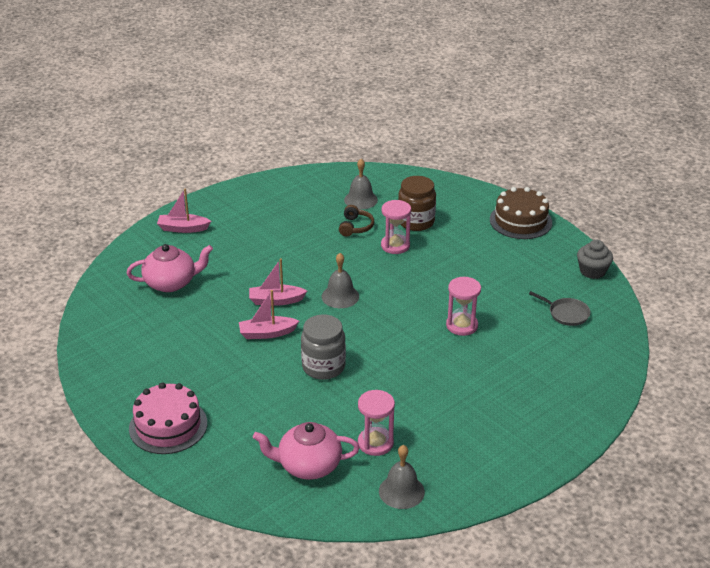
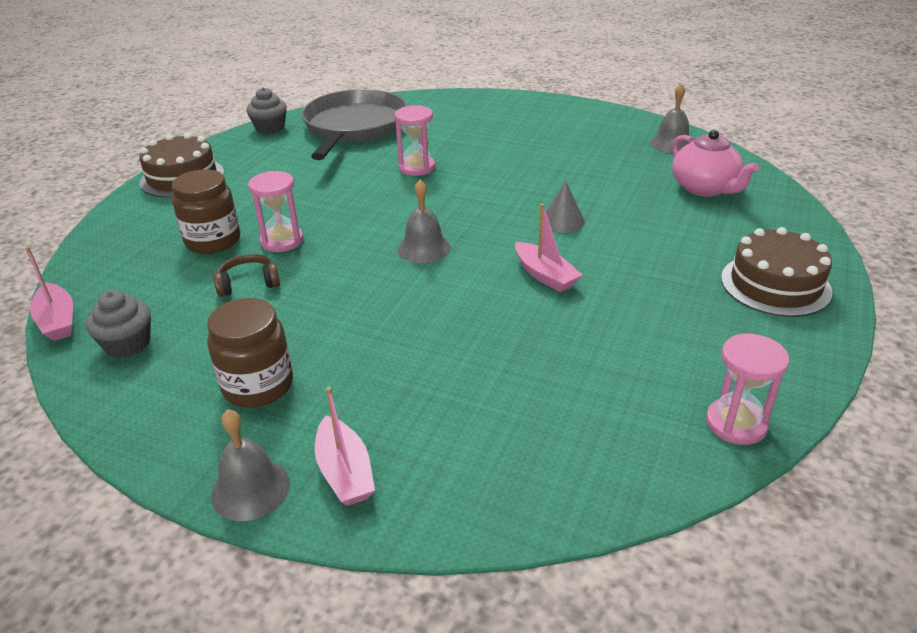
camera: 115 degrees left, 0 degrees up
pink teapot [127,244,213,292] -> none
pink cake [129,382,207,454] -> brown cake [721,227,833,317]
pink boat [249,258,307,306] -> pink boat moved to [25,247,73,341]
grey jar [301,314,346,380] -> grey cone [546,181,585,233]
grey bell [344,159,378,209] -> grey bell moved to [211,409,290,521]
pink hourglass [358,390,395,456] -> pink hourglass moved to [706,334,789,445]
grey pan [529,291,591,326] -> grey pan [301,89,407,160], size x2.49
none -> grey cupcake [86,290,151,358]
none -> brown jar [207,298,293,407]

